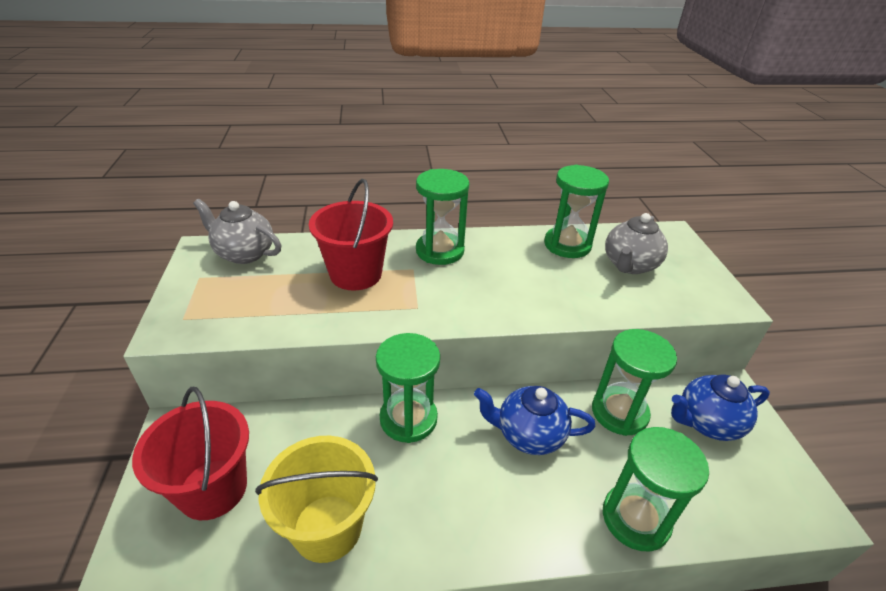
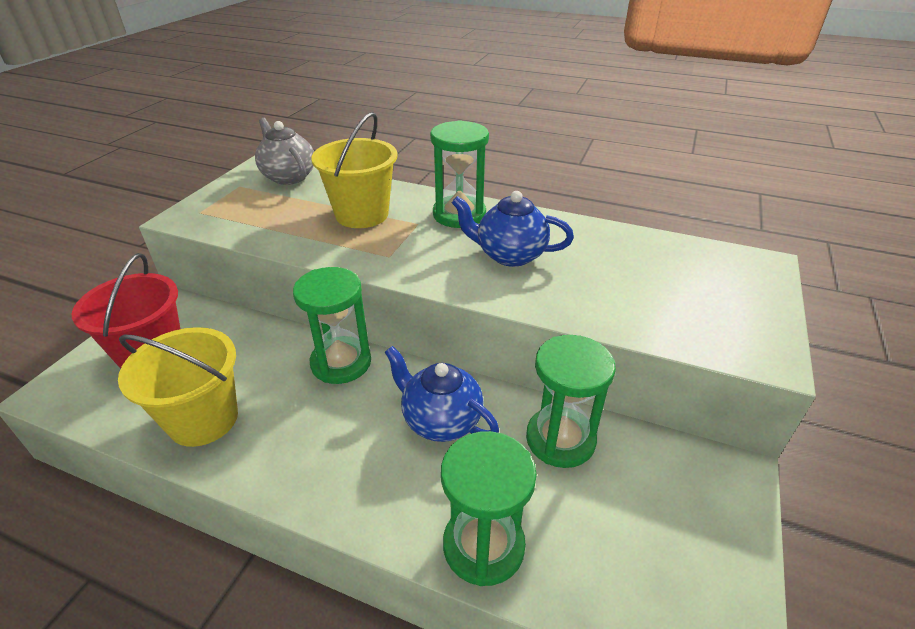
camera: 30 degrees right, 0 degrees up
red bucket [309,179,393,290] -> yellow bucket [311,112,398,228]
green hourglass [544,165,609,258] -> none
grey teapot [605,213,668,274] -> none
blue teapot [671,374,770,441] -> blue teapot moved to [452,191,574,267]

